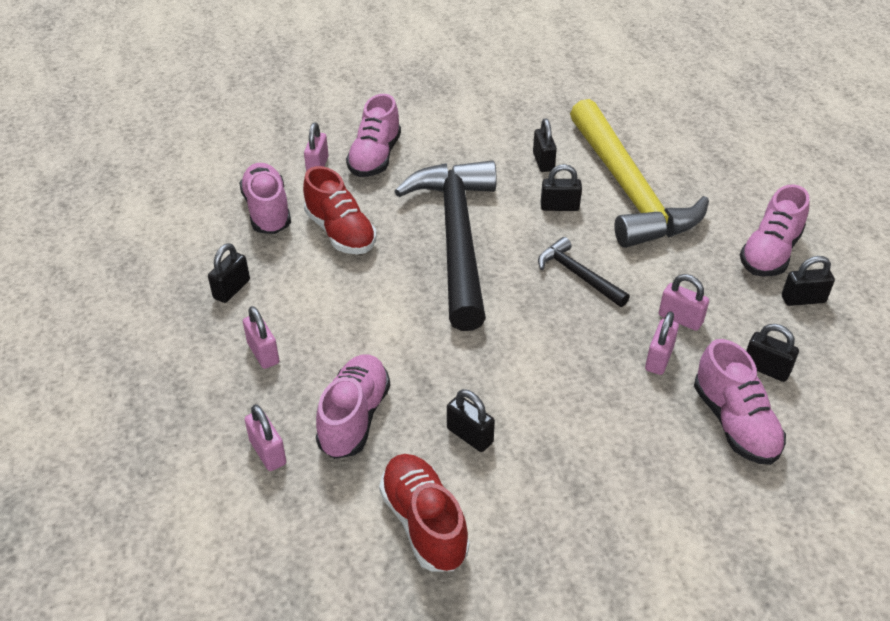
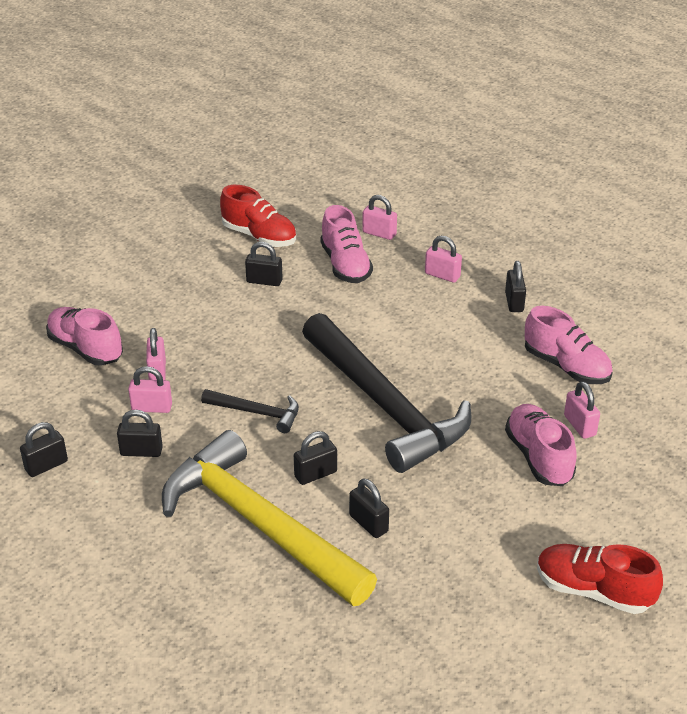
camera: 150 degrees right, 5 degrees down
red shoe [303,166,377,254] -> red shoe moved to [537,544,663,614]
pink shoe [740,184,810,276] -> none
black padlock [746,324,799,382] -> black padlock moved to [117,410,163,457]

